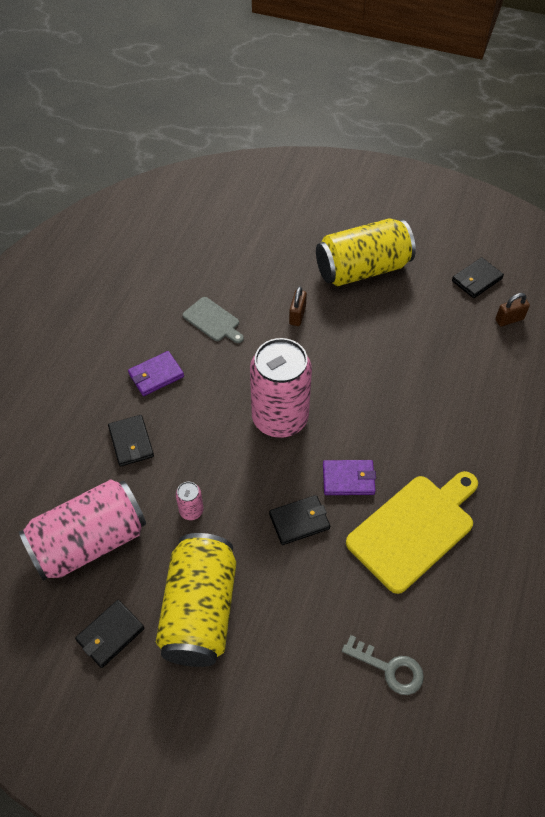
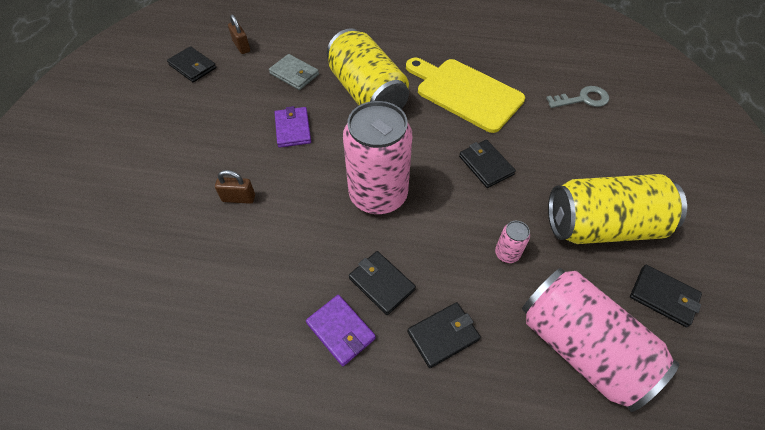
camera: 100 degrees left, 0 degrees up
grey cutting board [183,297,244,343] -> none
yellow can [316,218,416,286] -> yellow can moved to [327,28,409,109]
purple wallet [323,460,376,495] -> purple wallet moved to [275,106,311,148]
grey key [342,635,424,695] -> grey key turned 60 degrees clockwise [546,86,609,108]
none -> grey wallet [269,54,319,90]
none -> black wallet [349,251,416,315]

